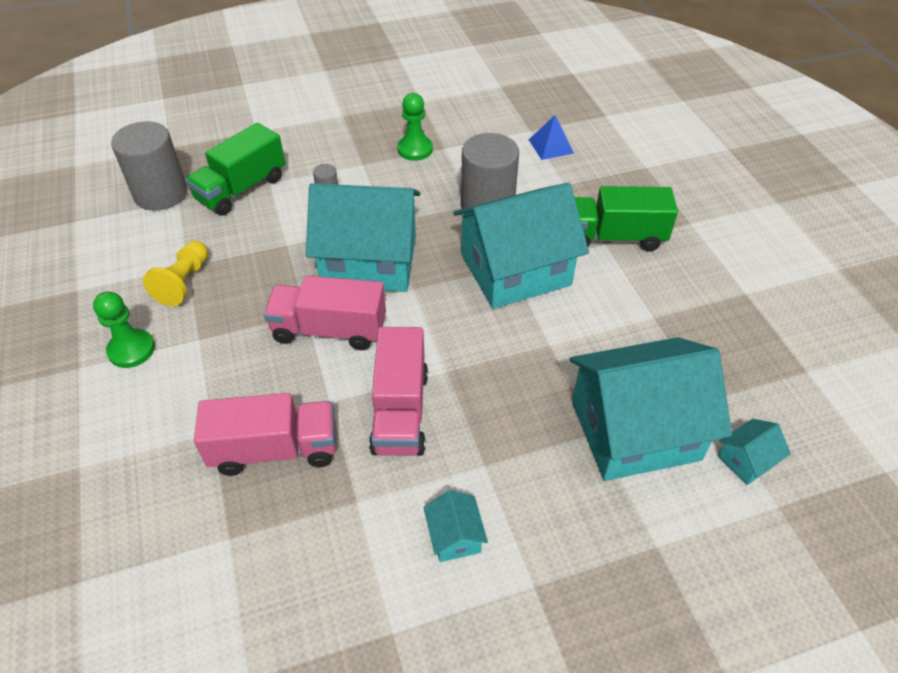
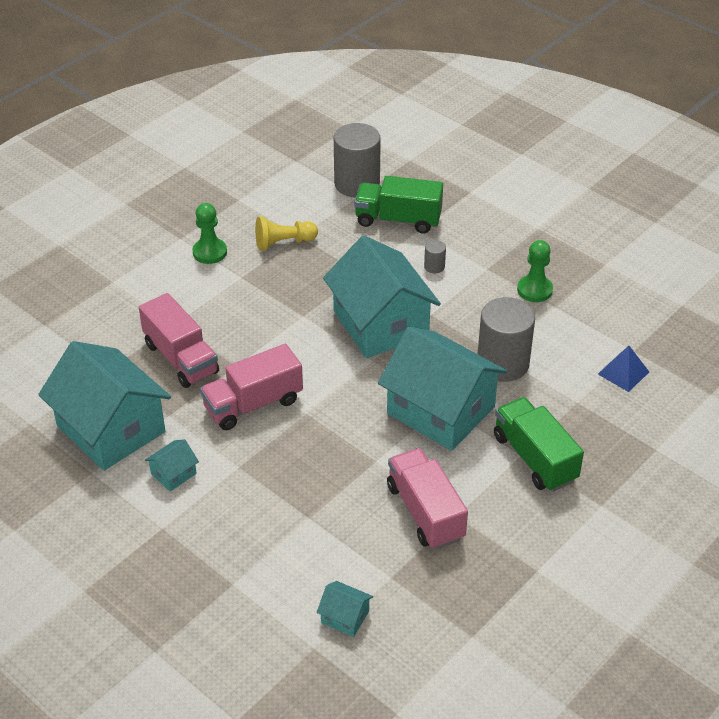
camera: 60 degrees right, 5 degrees down
pink truck [264,276,386,350] -> pink truck moved to [387,448,468,550]
turquoise house [570,337,732,481] -> turquoise house moved to [38,341,171,471]

